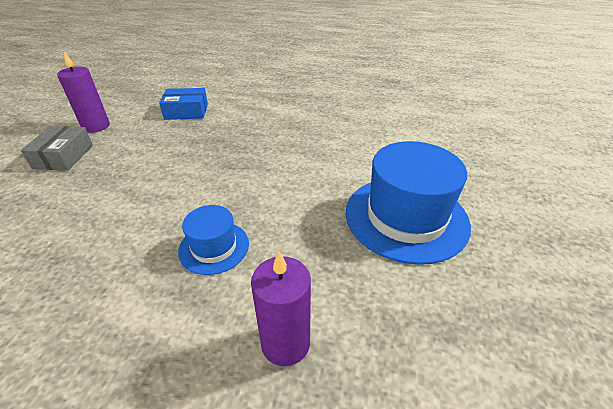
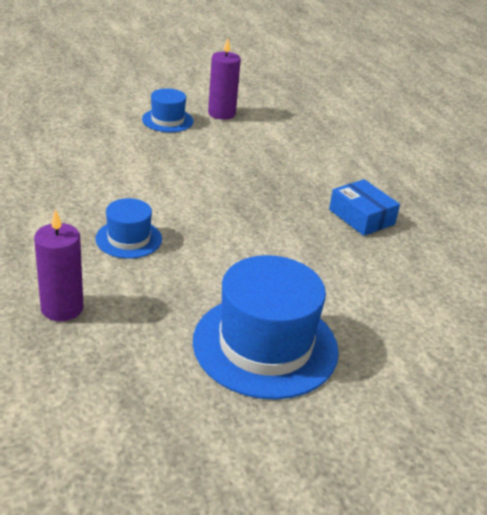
camera: 55 degrees right, 5 degrees down
grey box [21,126,93,171] -> blue hat [142,88,194,132]
blue box [159,88,208,120] -> blue box moved to [329,179,400,236]

